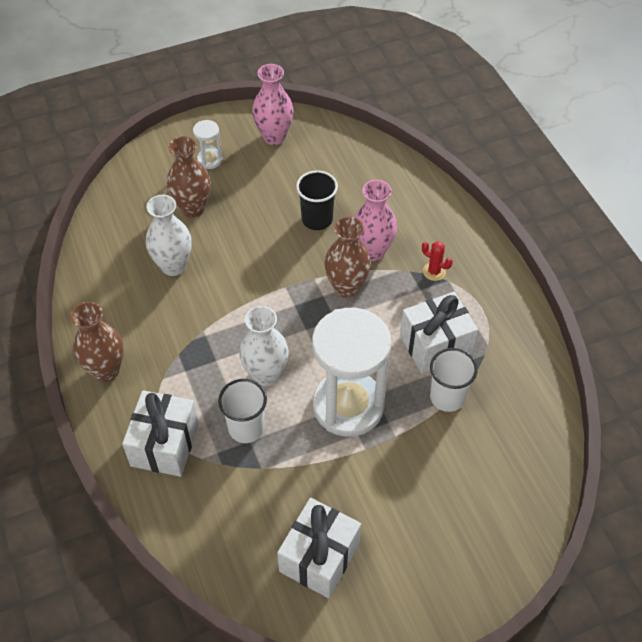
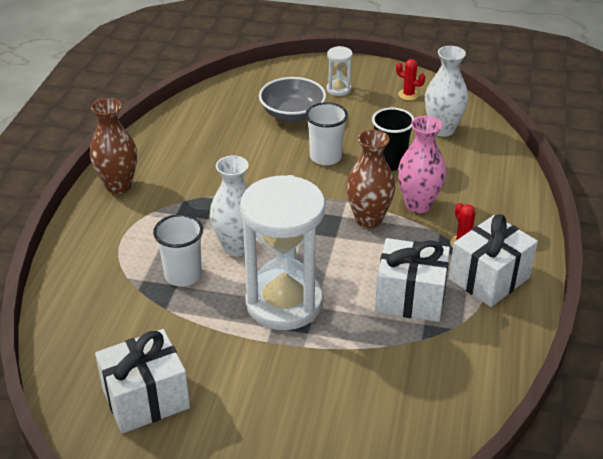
camera: 35 degrees right, 15 degrees down
white gift [122,390,199,477] -> white gift moved to [449,214,538,307]
white vase [146,195,191,276] -> white vase moved to [425,46,468,137]
brown vase [167,136,211,218] -> grey bowl [259,77,326,122]
pink vase [252,64,293,145] -> red cactus [396,59,425,100]
white cup [430,348,478,412] -> white cup moved to [305,102,348,165]

